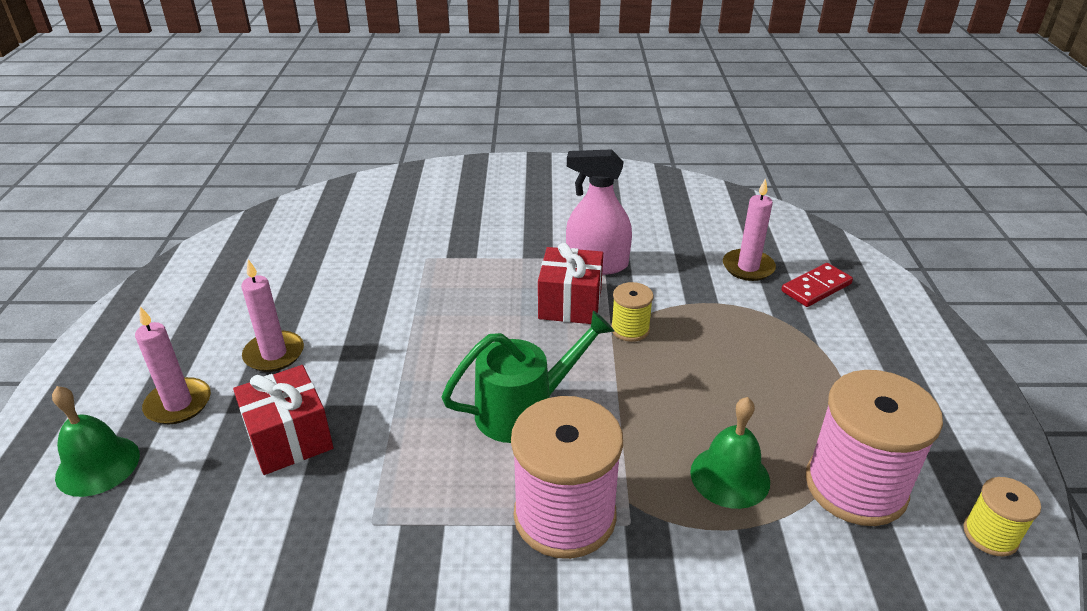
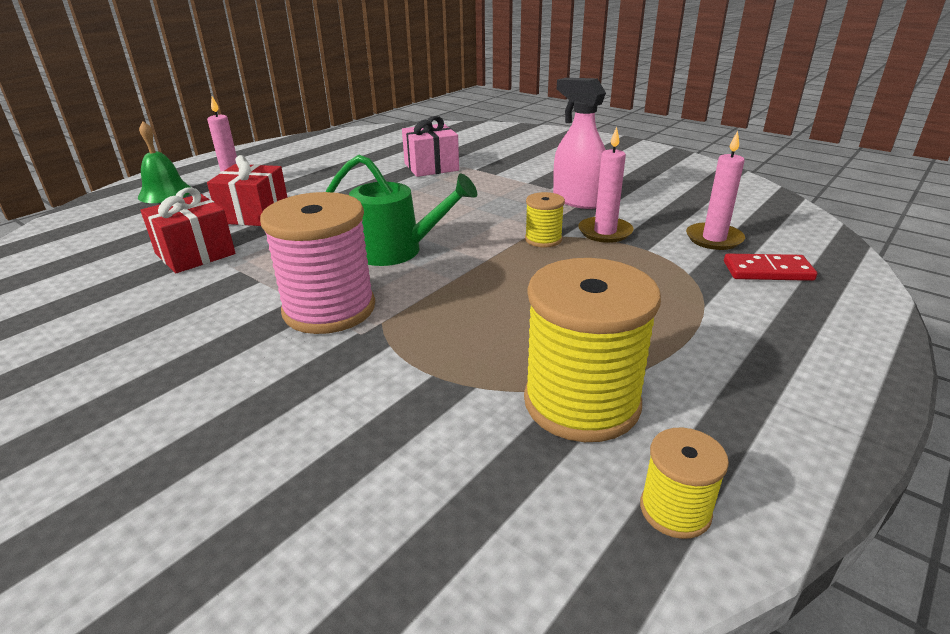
camera: 40 degrees right, 5 degrees down
pink candle [241,259,304,372] -> pink candle moved to [578,127,634,243]
red gift [538,243,603,324] -> red gift moved to [141,187,236,273]
green bell [690,397,770,509] -> none
pink spool [806,370,943,526] -> yellow spool [524,258,661,442]
none -> pink gift [402,116,459,177]

